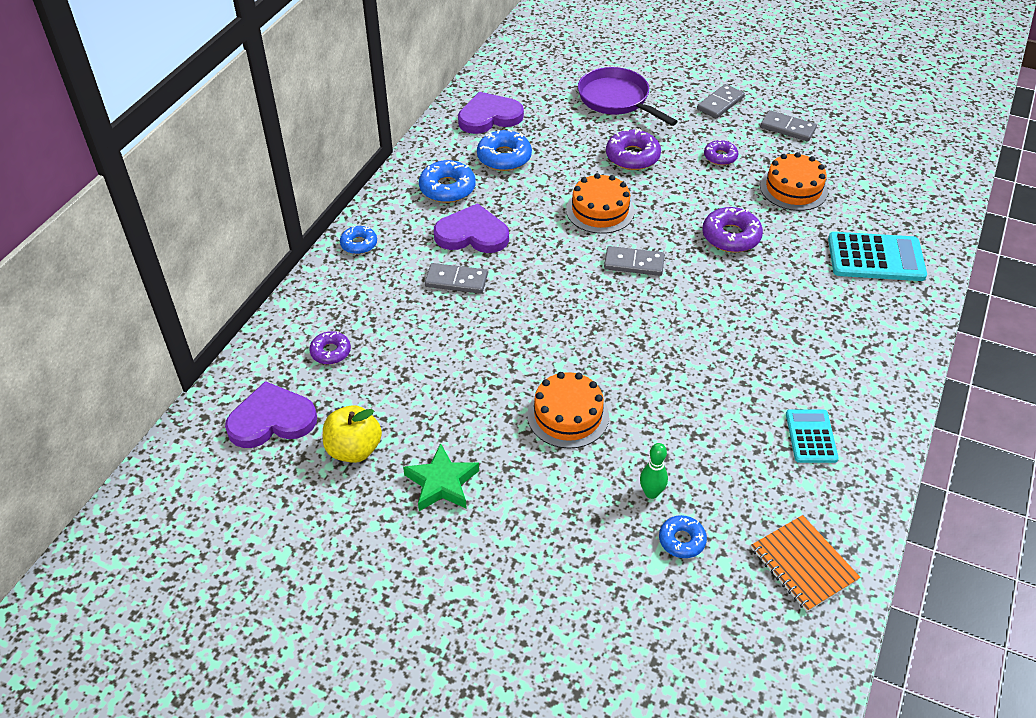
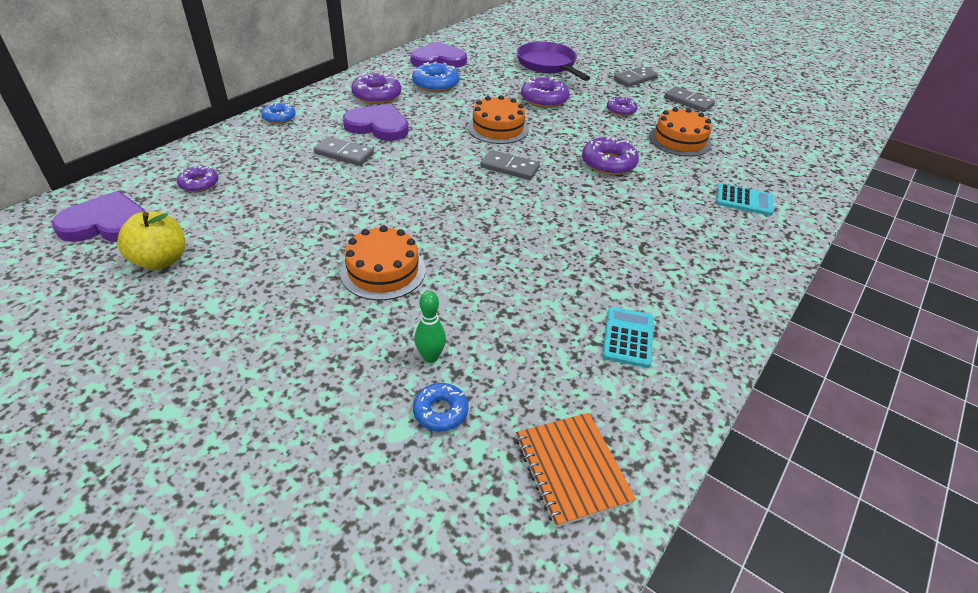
camera: 10 degrees right, 5 degrees down
green star [403,443,479,511] -> none
blue donut [419,160,476,203] -> purple donut [351,73,401,104]
turquoise calculator [828,232,927,281] -> turquoise calculator [716,183,774,216], size x0.61

